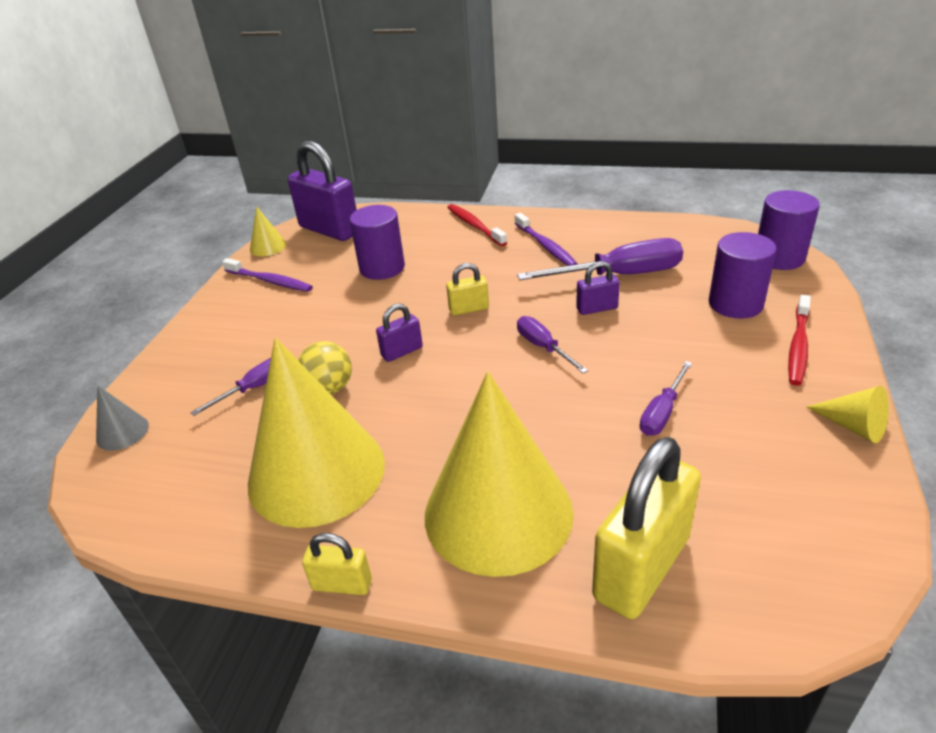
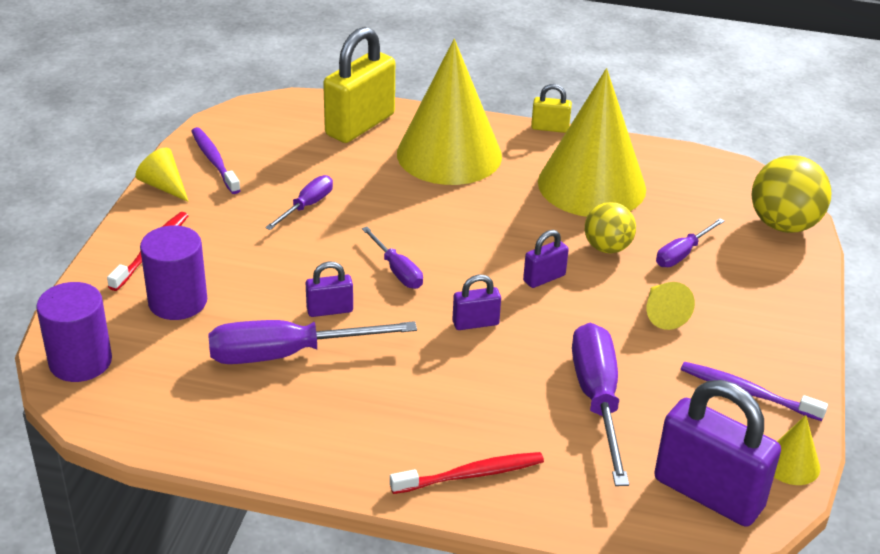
camera: 175 degrees right, 0 degrees up
grey cone [96,385,149,451] -> yellow ball [752,155,831,233]
purple cylinder [350,205,405,280] -> purple screwdriver [572,323,629,486]
yellow padlock [446,263,489,316] -> purple padlock [452,275,501,330]
red toothbrush [447,204,508,246] -> red toothbrush turned 75 degrees counterclockwise [390,452,544,494]
purple toothbrush [515,213,578,266] -> purple toothbrush moved to [191,127,241,194]
none -> yellow cone [647,282,695,330]

